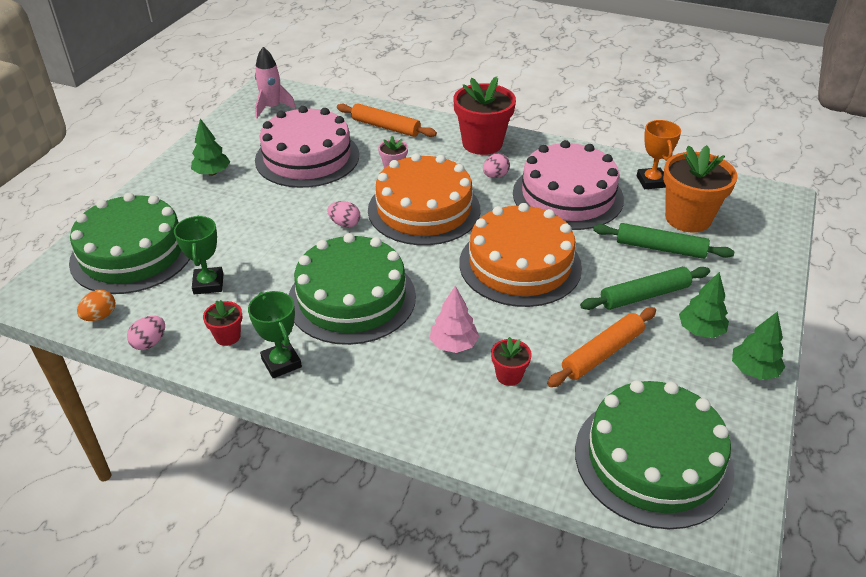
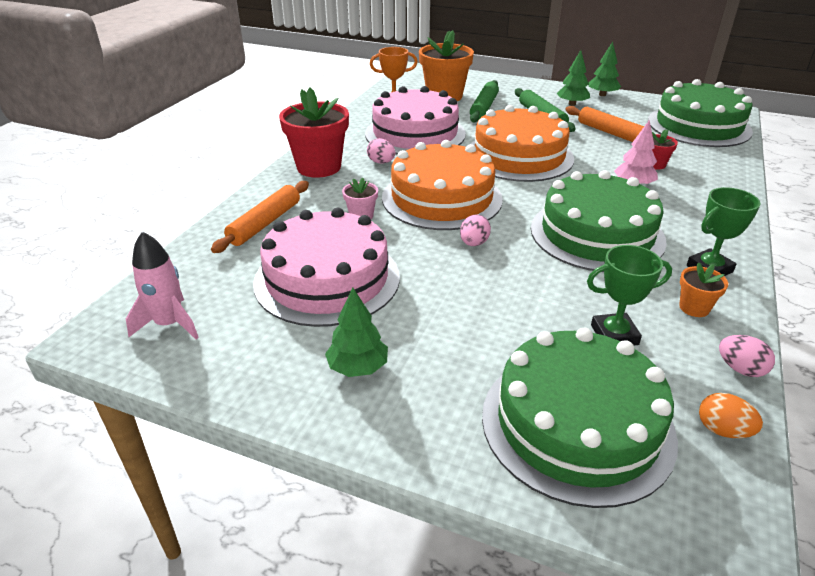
camera: 90 degrees left, 5 degrees down
red flower pot [203,300,242,346] -> orange flower pot [679,263,728,317]

